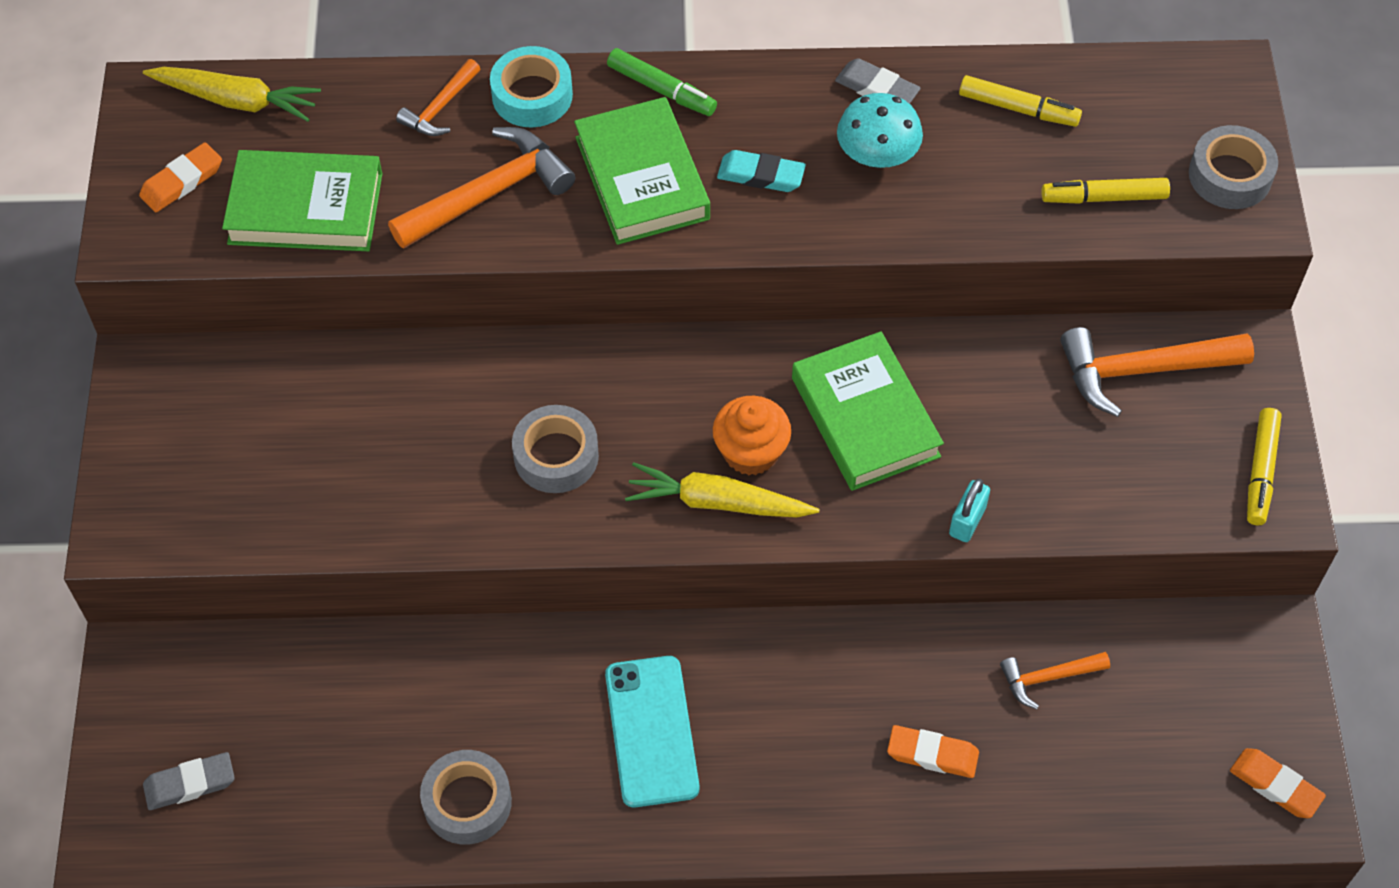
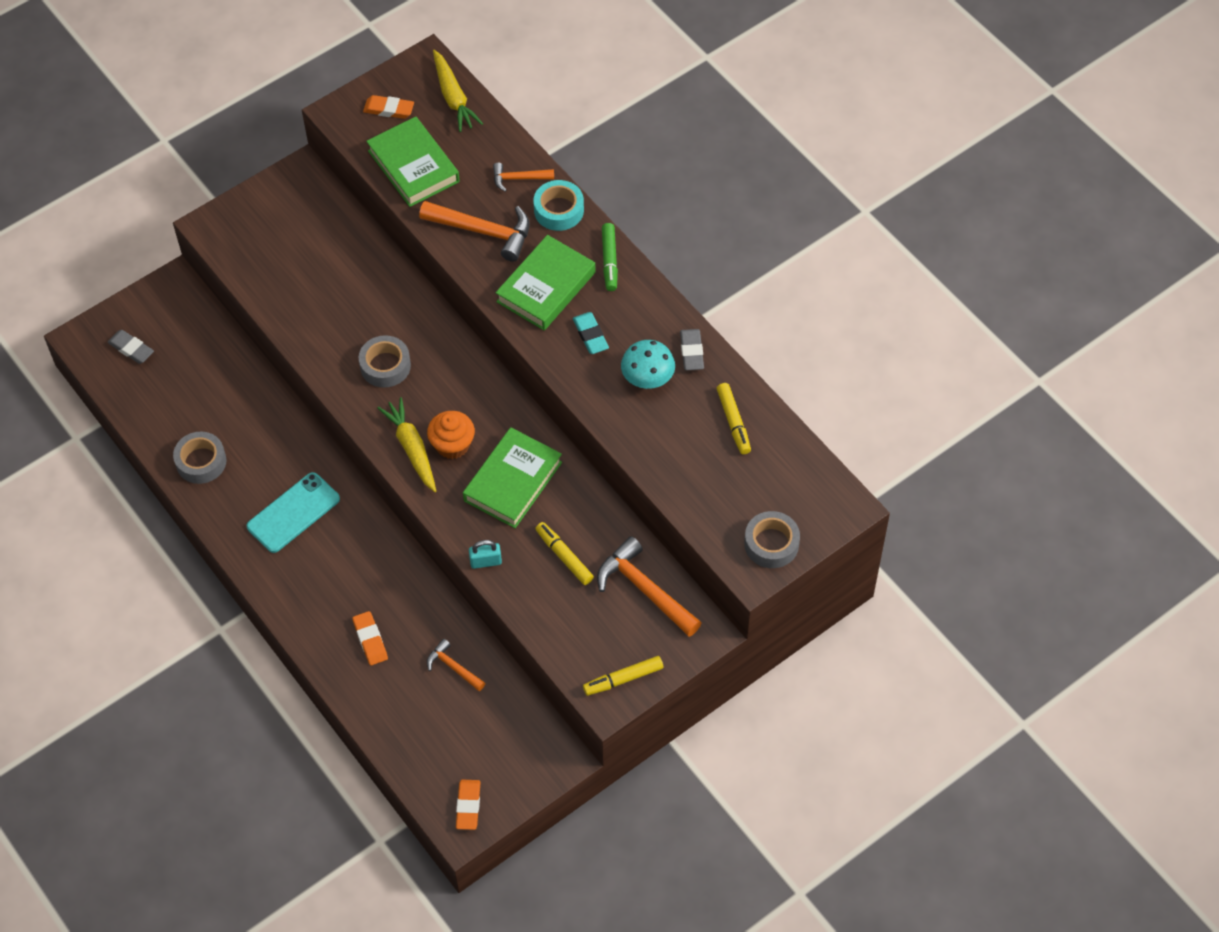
camera: 55 degrees right, 0 degrees up
yellow marker [1042,178,1170,204] -> yellow marker moved to [535,522,594,585]

